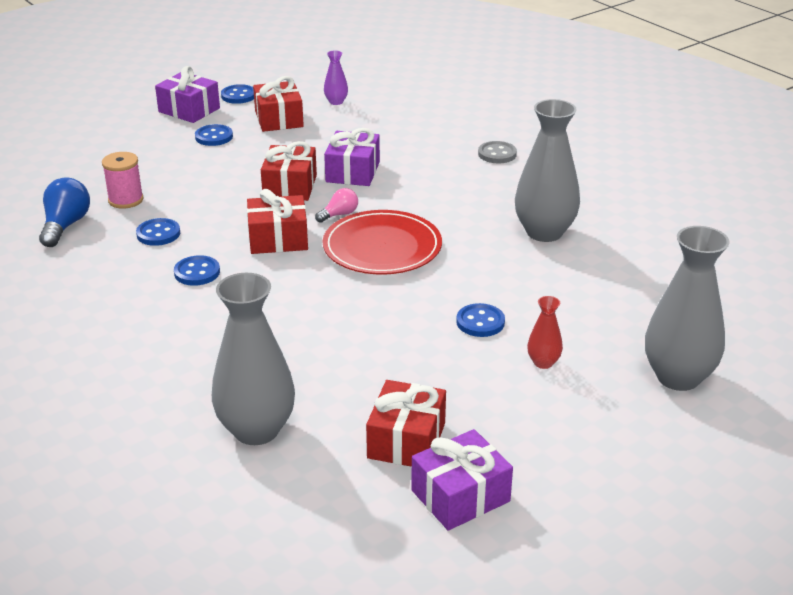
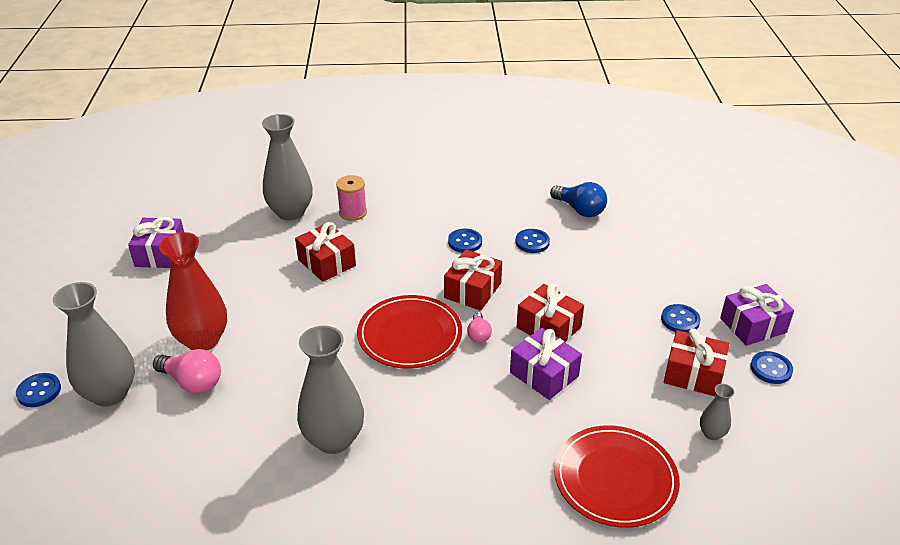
camera: 125 degrees right, 5 degrees up
pink spool [102,152,144,209] -> pink spool moved to [336,175,367,221]
purple vase [324,50,348,105] -> grey vase [700,384,735,440]
red gift [366,380,446,467] -> red gift moved to [295,222,356,282]
blue button [456,303,505,337] -> blue button moved to [16,373,61,407]
grey button [478,141,517,164] -> none
red vase [527,296,563,369] -> red vase [159,232,227,350], size x2.16
none -> pink light bulb [153,349,221,394]
none -> red plate [554,426,680,528]

